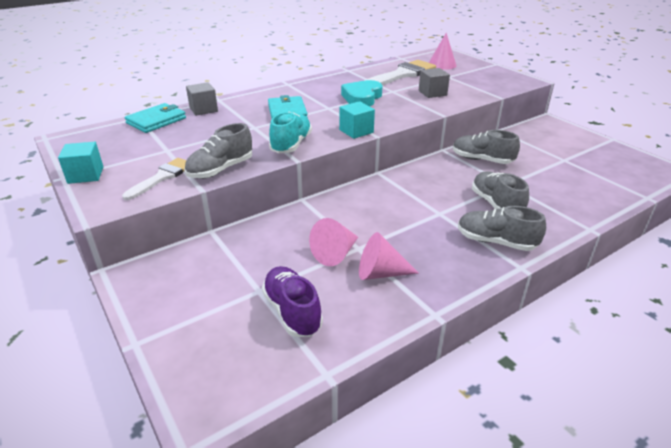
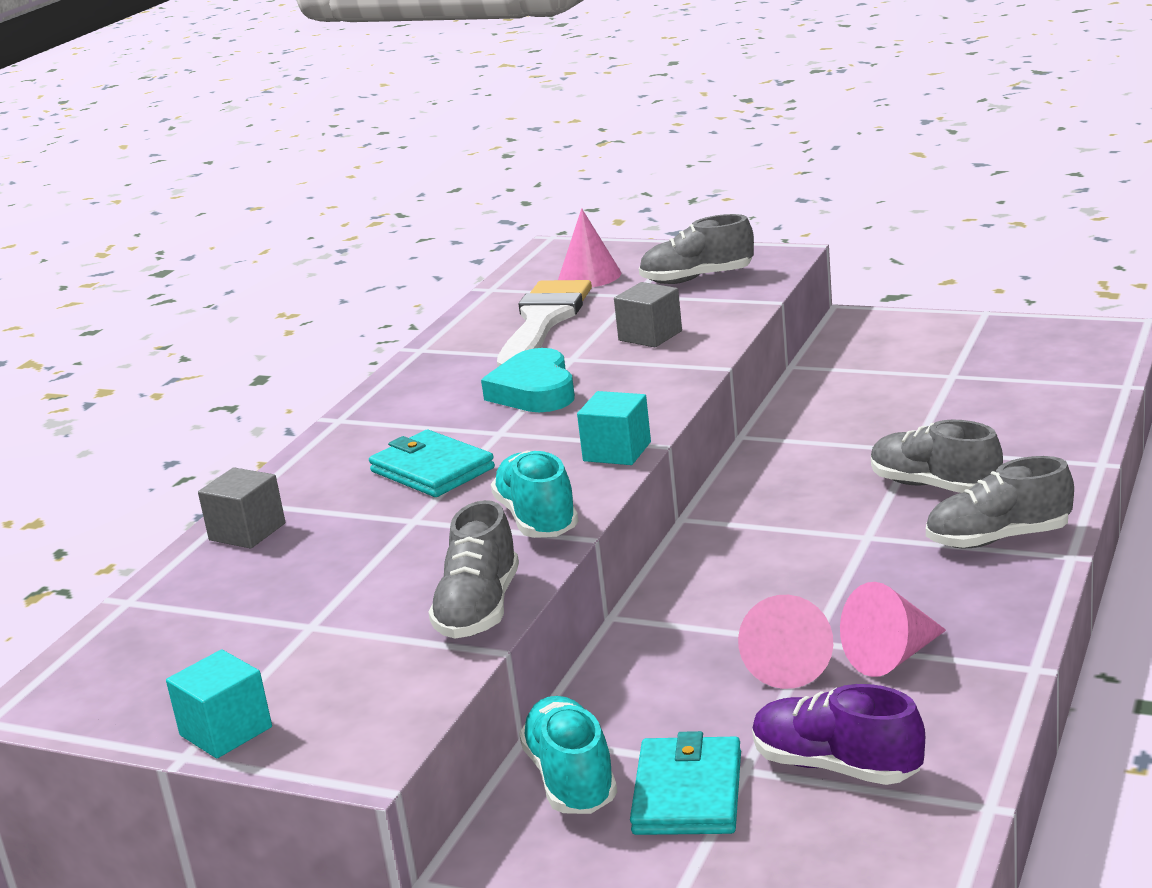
camera: 30 degrees left, 10 degrees down
white brush [122,158,187,200] -> none
turquoise wallet [125,103,186,133] -> turquoise wallet moved to [630,731,741,835]
grey shoe [453,130,520,164] -> grey shoe moved to [639,214,754,284]
none -> turquoise shoe [519,696,617,814]

